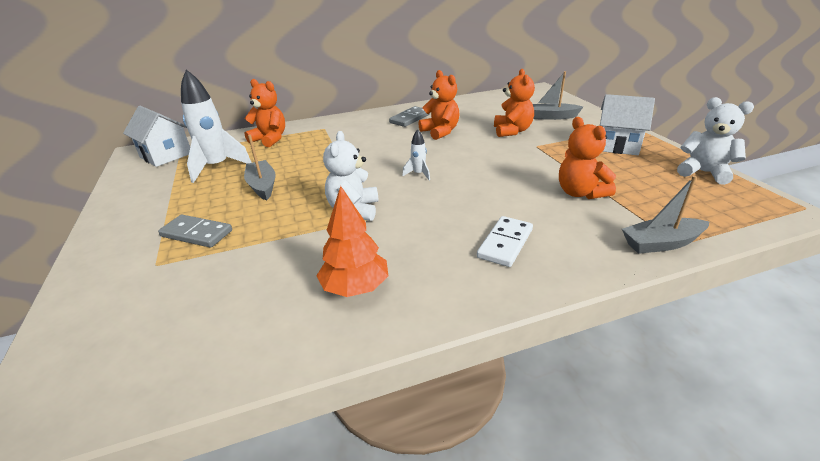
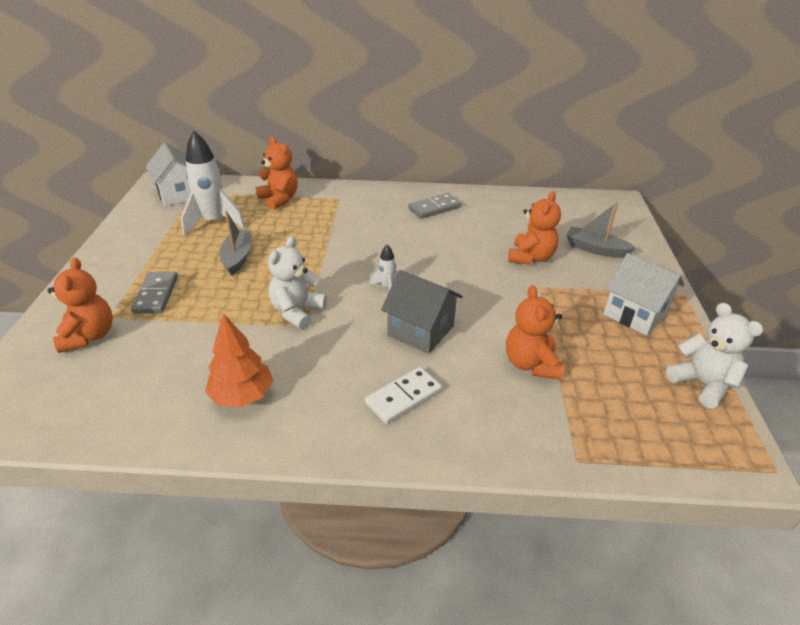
camera: 20 degrees right, 5 degrees up
grey domino [158,215,232,248] -> grey domino turned 45 degrees clockwise [131,272,178,313]
orange teddy bear [419,70,460,140] -> orange teddy bear moved to [47,258,113,353]
grey boat [622,176,709,254] -> none
none -> grey house [381,270,463,354]

